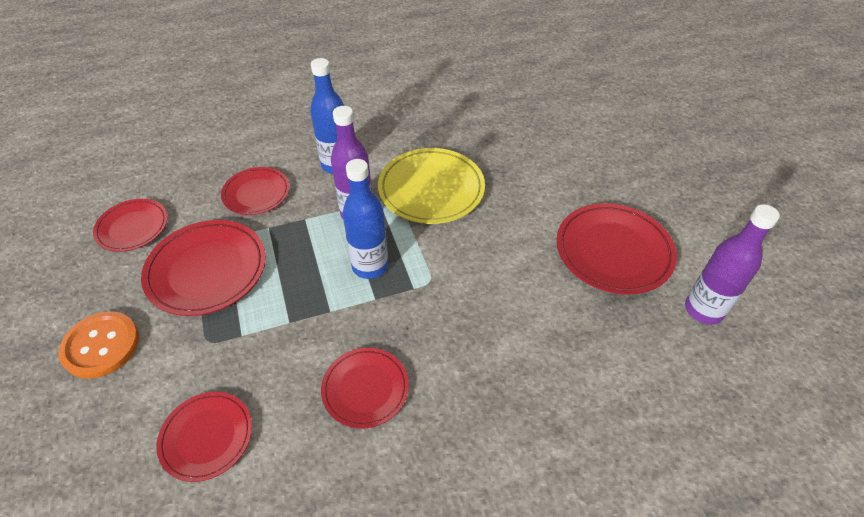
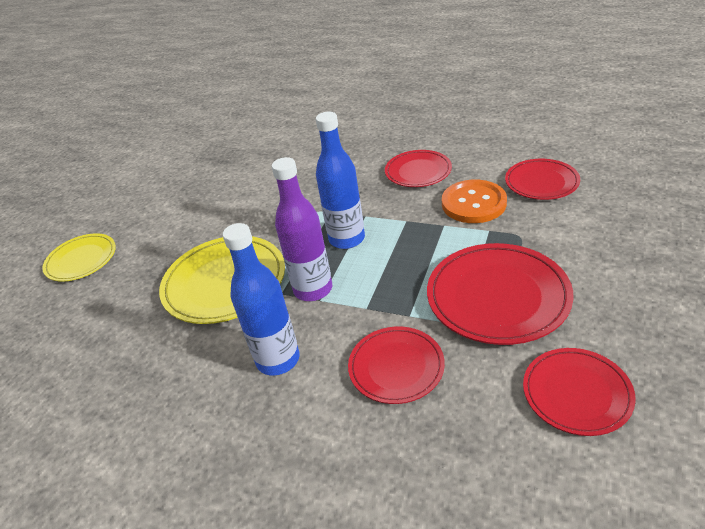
camera: 135 degrees left, 10 degrees down
orange button [58,311,139,379] -> orange button moved to [442,180,507,223]
red plate [557,203,677,295] -> none
purple bottle [685,204,780,325] -> none
none -> yellow plate [42,233,116,282]

